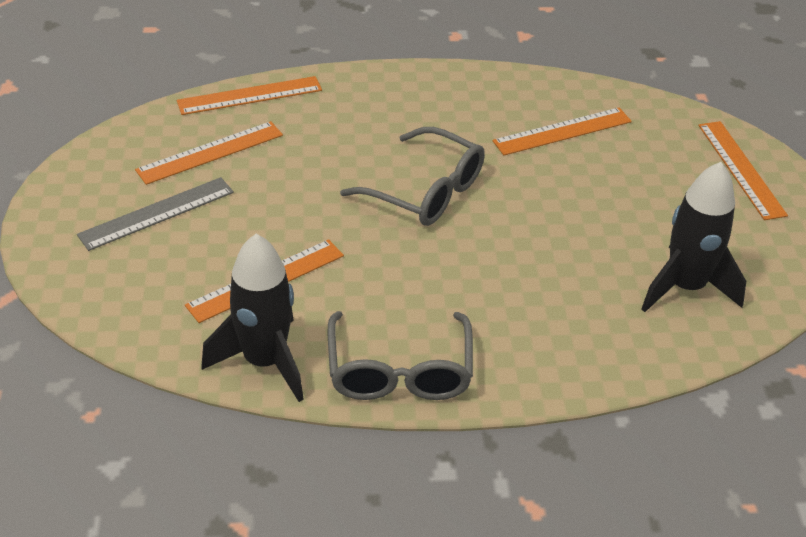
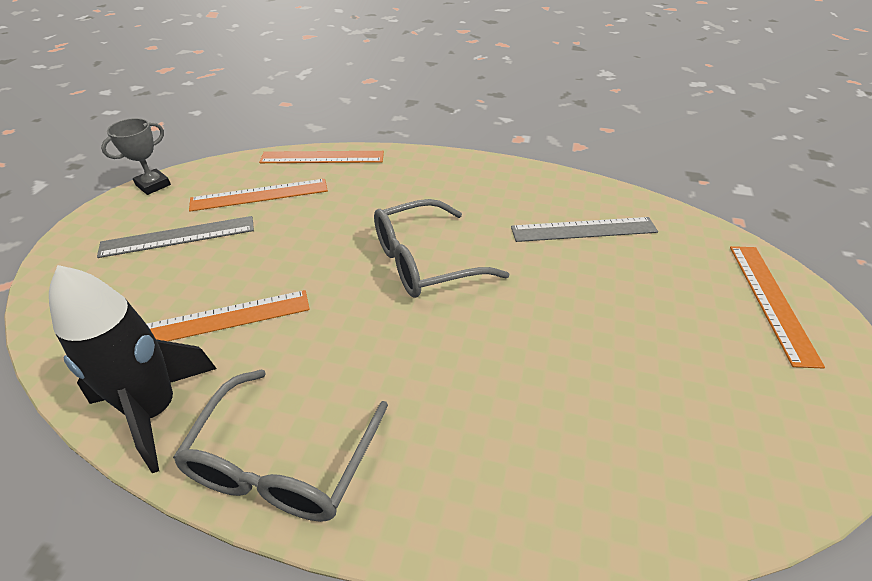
camera: 20 degrees right, 0 degrees up
grey glasses [340,127,485,226] -> grey glasses turned 105 degrees clockwise [374,199,509,298]
orange ruler [492,108,632,155] -> grey ruler [511,217,658,242]
black rocket [641,162,746,312] -> none
none -> grey trophy [101,118,171,195]

